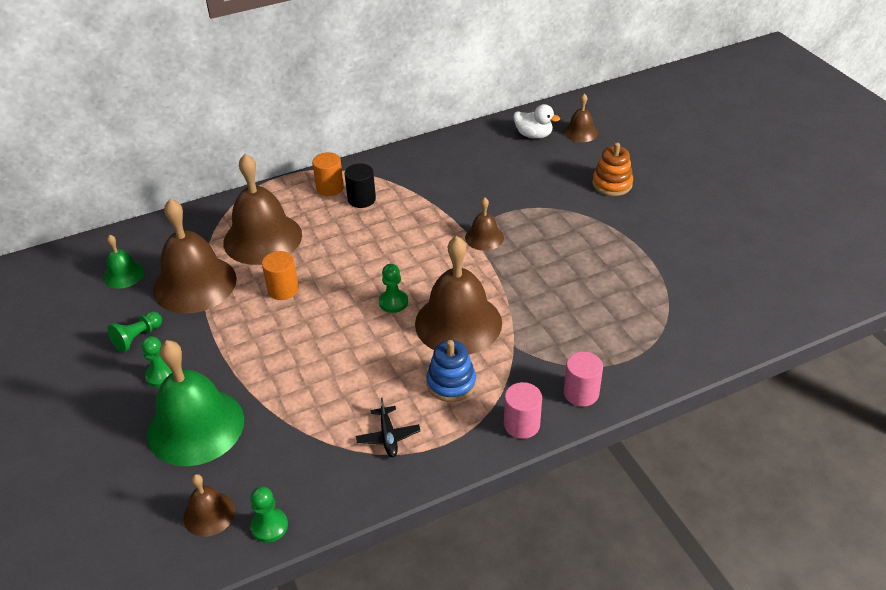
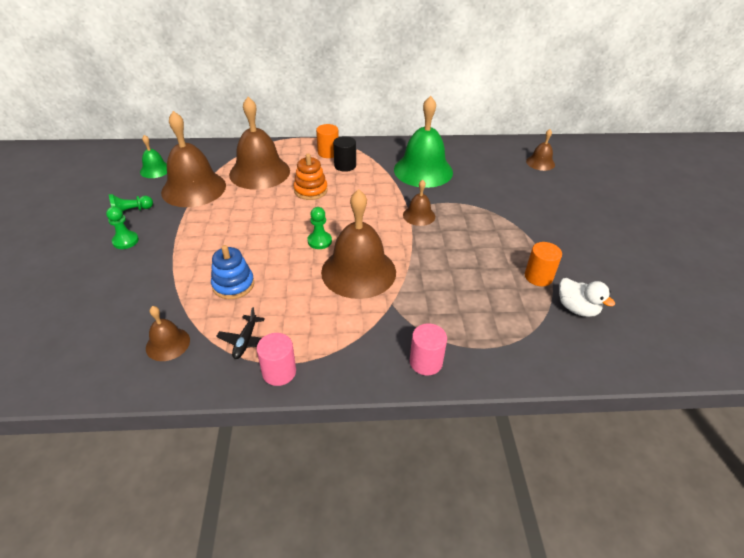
camera: 20 degrees right, 0 degrees up
green bell [147,340,244,466] -> green bell moved to [394,96,453,188]
brown bell [183,474,235,537] -> brown bell moved to [146,306,190,361]
green pawn [250,487,288,543] -> none
orange cylinder [262,251,299,300] -> orange cylinder moved to [525,242,562,286]
blue stacking toy [426,340,476,402] -> blue stacking toy moved to [211,245,254,299]
pink cylinder [504,382,542,439] -> pink cylinder moved to [257,333,296,386]
white duck [513,104,560,139] -> white duck moved to [559,278,615,317]
orange stacking toy [592,143,633,196] -> orange stacking toy moved to [294,154,328,200]

